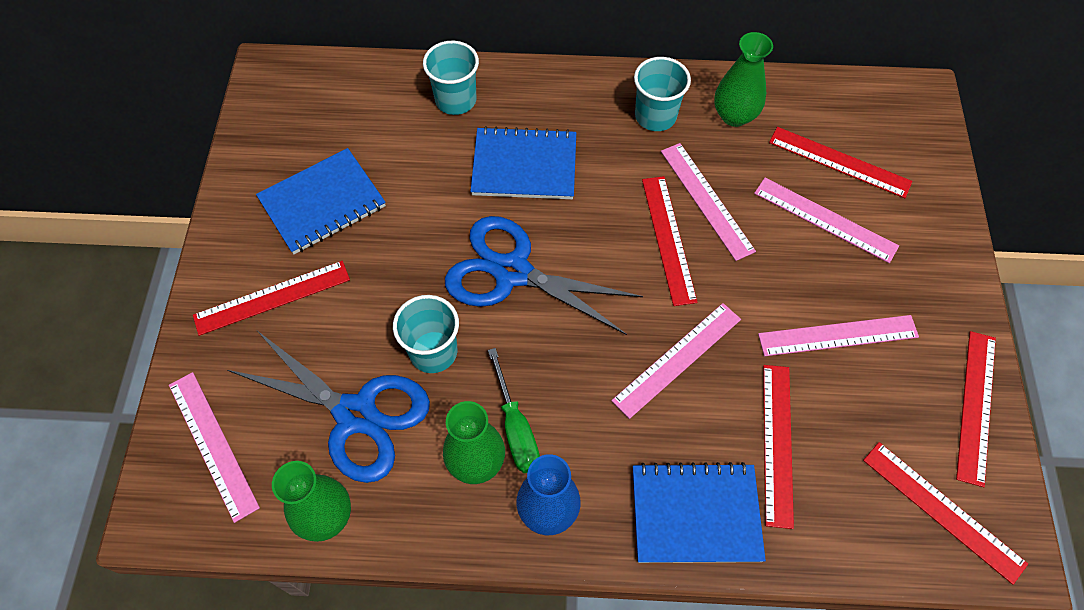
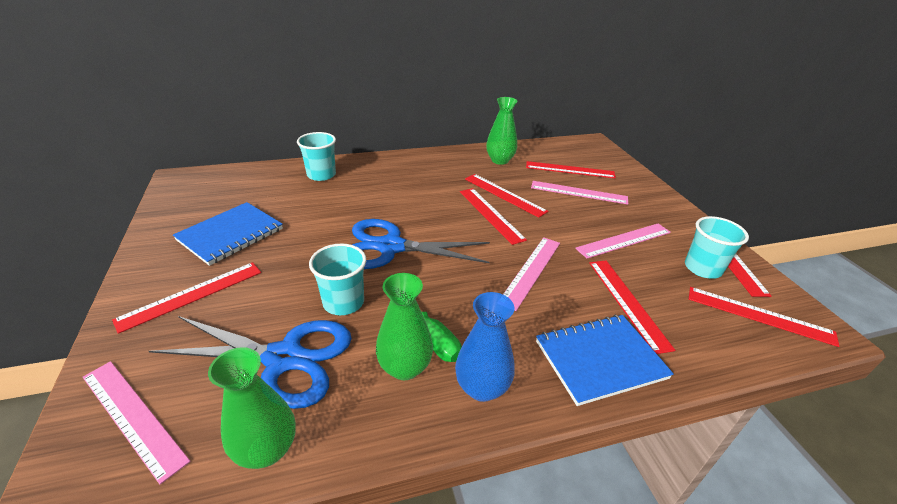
camera: 20 degrees left, 25 degrees down
blue notebook [470,126,576,199] -> none
turquoise cup [634,57,691,131] -> turquoise cup moved to [685,216,749,279]
pink ruler [661,143,756,261] -> red ruler [465,174,549,218]

